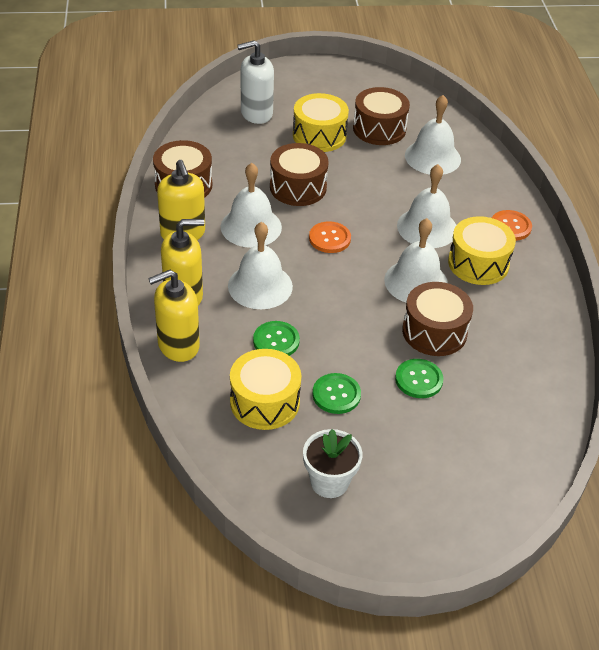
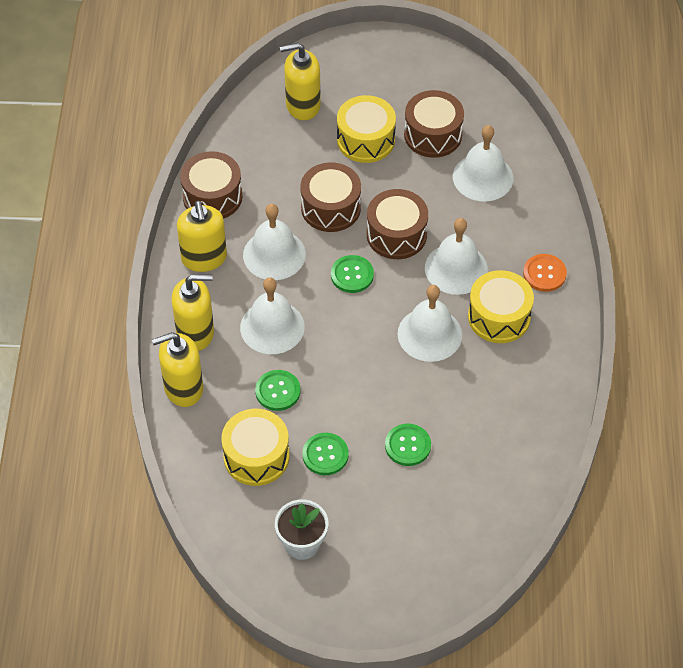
camera: 10 degrees right, 10 degrees up
white soap dispenser [237,40,274,124] -> yellow soap dispenser [280,43,321,120]
orange button [309,221,351,253] -> green button [331,255,374,293]
brown drum [402,282,473,356] -> brown drum moved to [367,189,428,259]

